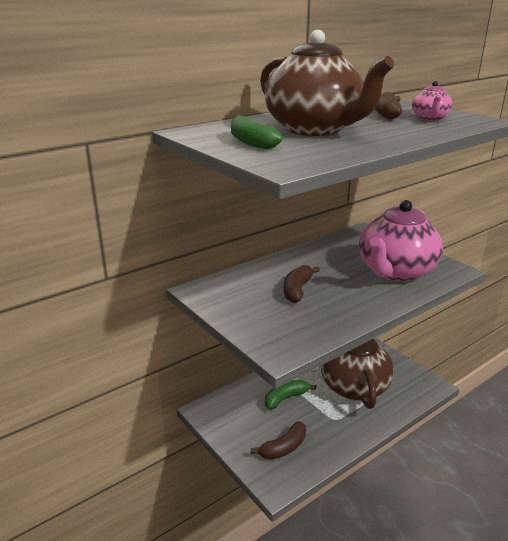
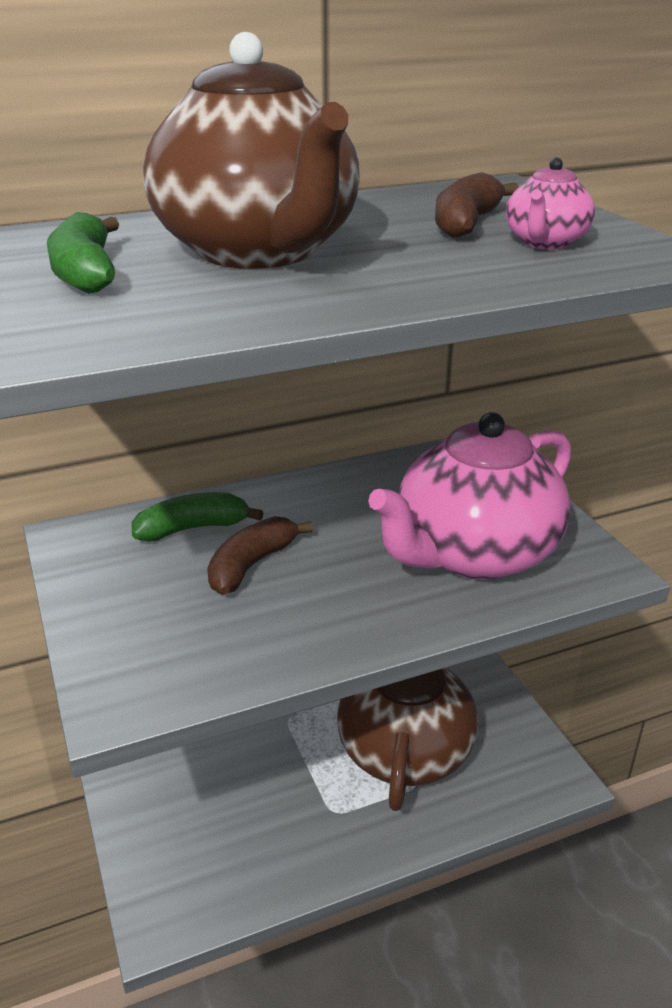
camera: 15 degrees right, 5 degrees up
brown banana [251,421,306,460] -> none
green banana [265,380,316,409] -> green banana moved to [132,492,264,542]

